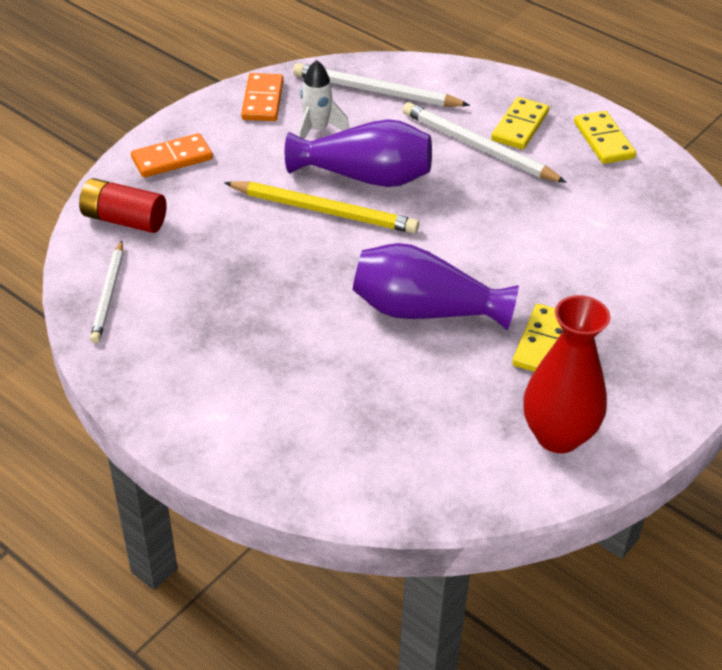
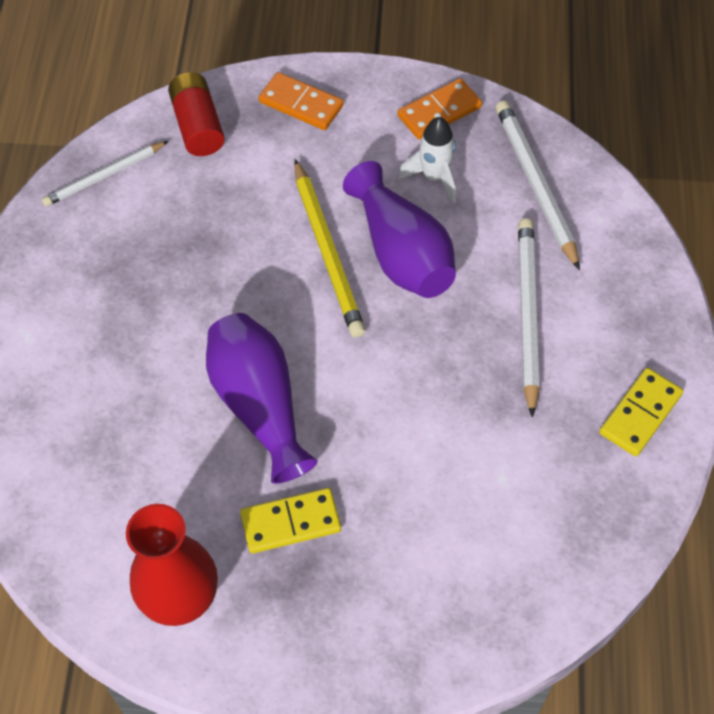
camera: 55 degrees right, 15 degrees up
yellow domino [491,97,549,149] -> none

